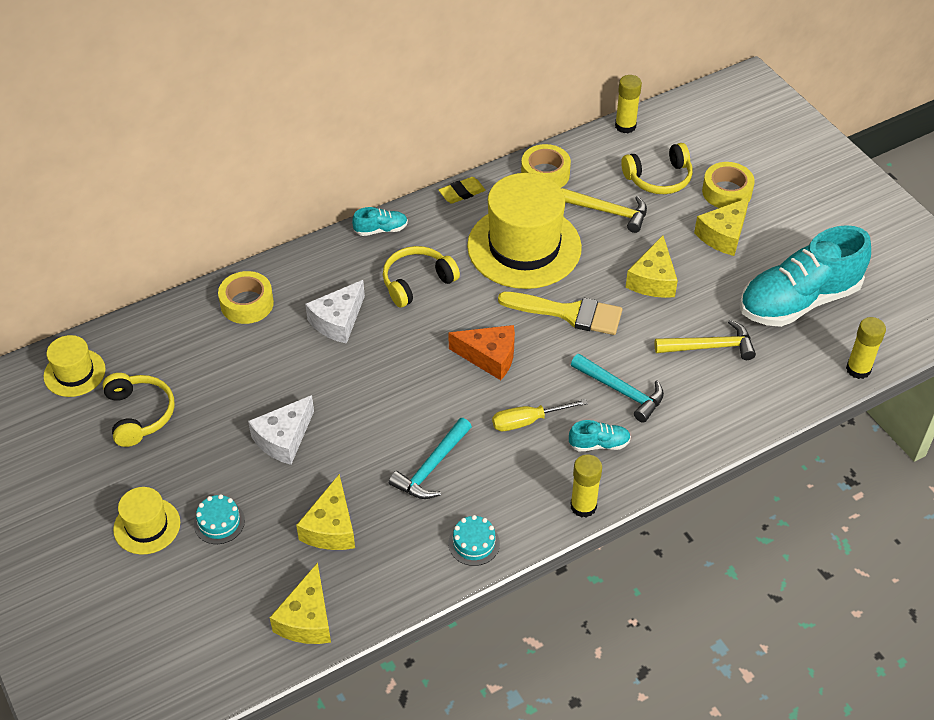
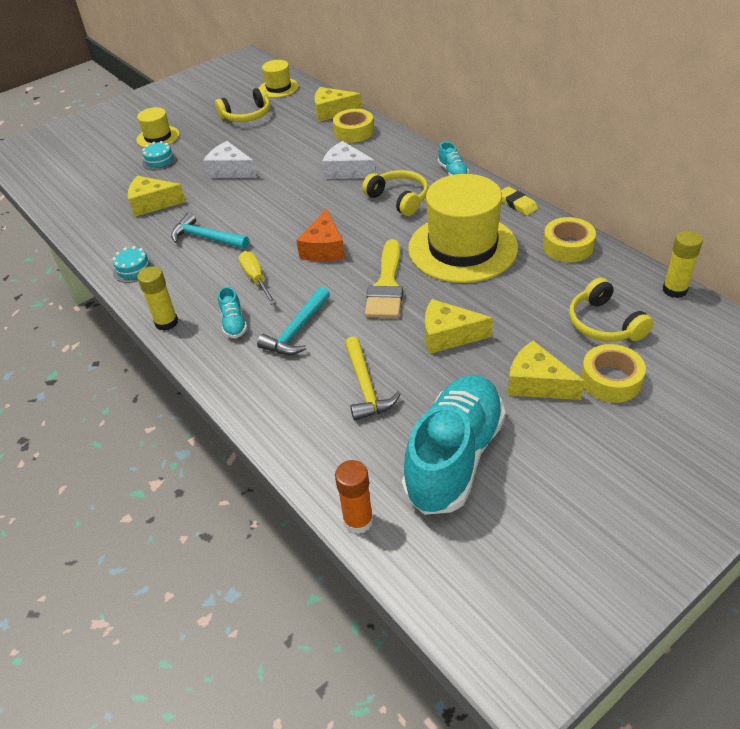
camera: 85 degrees right, 5 degrees down
yellow cheese [270,563,331,644] -> yellow cheese moved to [314,87,362,122]
yellow hammer [561,188,647,233] -> none
turquoise shoe [740,225,871,327] -> turquoise shoe turned 60 degrees clockwise [402,375,505,515]
yellow glue stick [846,317,886,379] -> orange glue stick [335,460,373,534]

